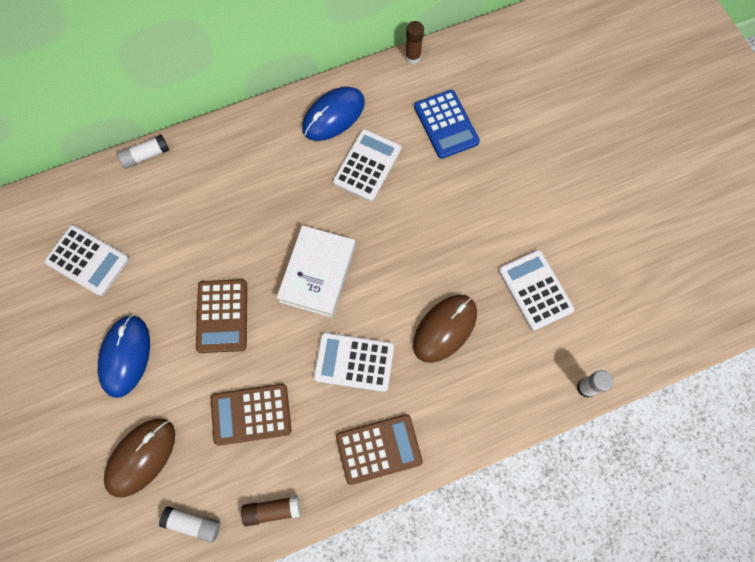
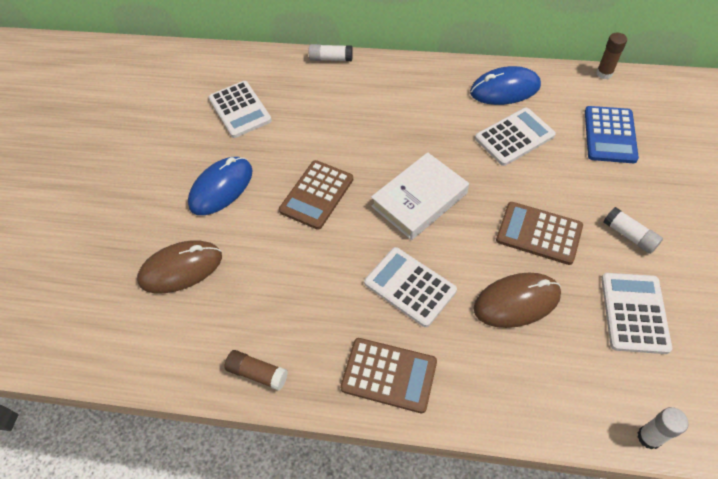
camera: 35 degrees right, 15 degrees down
white glue stick [159,506,220,543] -> white glue stick moved to [604,207,663,254]
brown calculator [211,384,292,446] -> brown calculator moved to [496,202,583,265]

